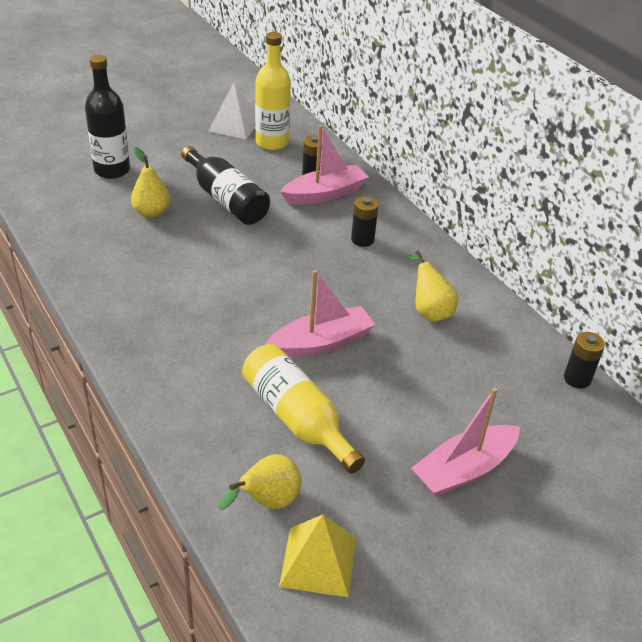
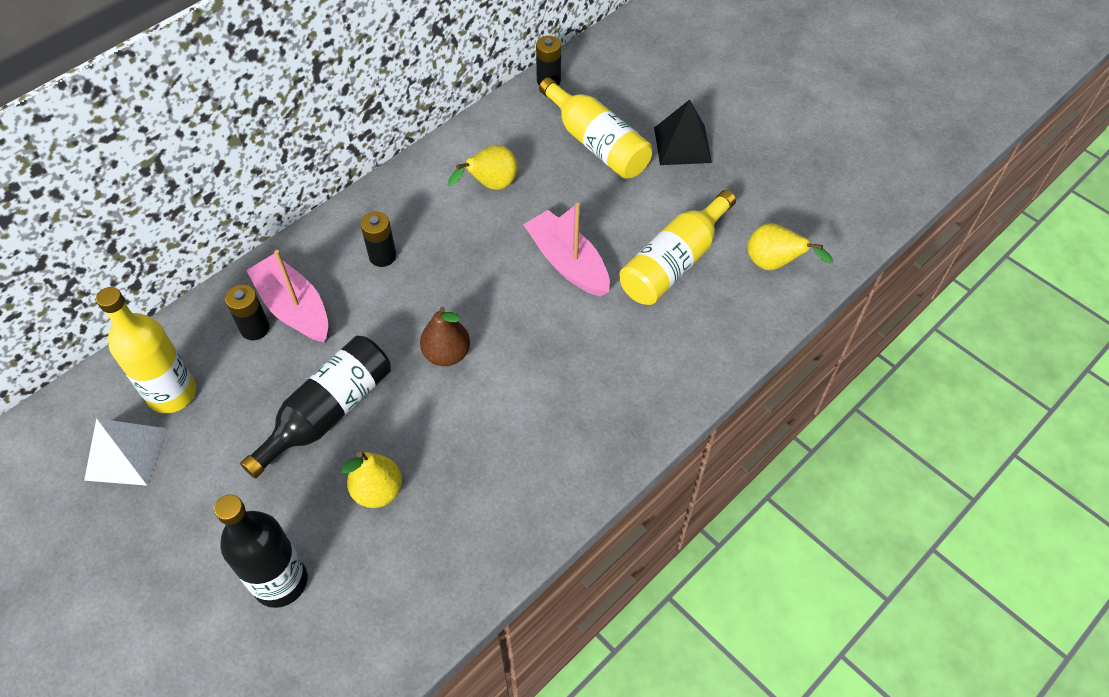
camera: 100 degrees left, 15 degrees up
yellow pyramid [279,514,356,597] -> none
pink boat [411,388,520,497] -> black pyramid [654,100,712,165]
none -> brown pear [420,307,470,366]
none -> yellow bottle [539,77,652,179]

